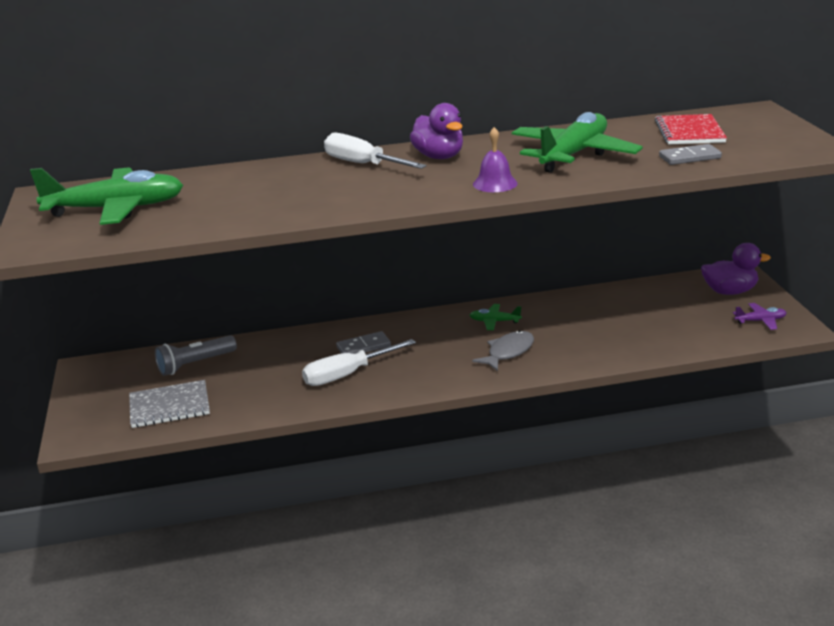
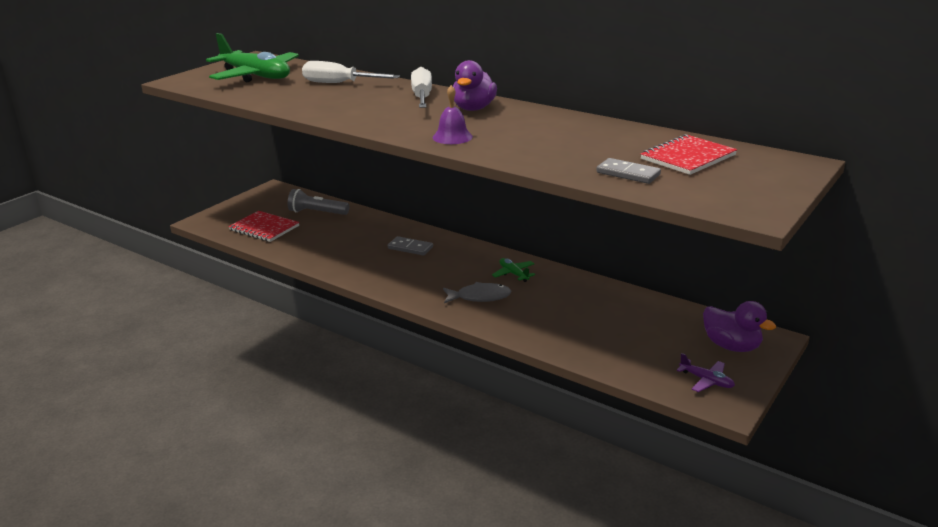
camera: 45 degrees right, 0 degrees up
grey notebook [129,380,210,428] -> red notebook [228,211,299,242]
white screwdriver [302,339,416,386] -> white screwdriver moved to [302,61,400,83]
green plane [512,112,643,173] -> none

